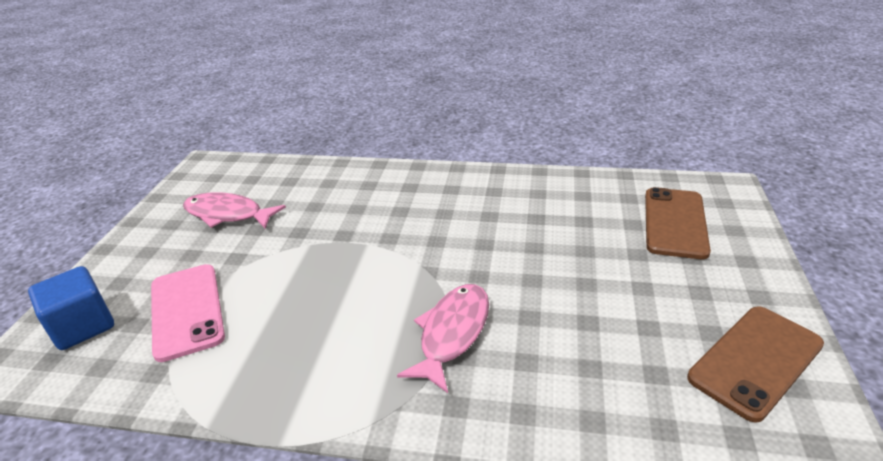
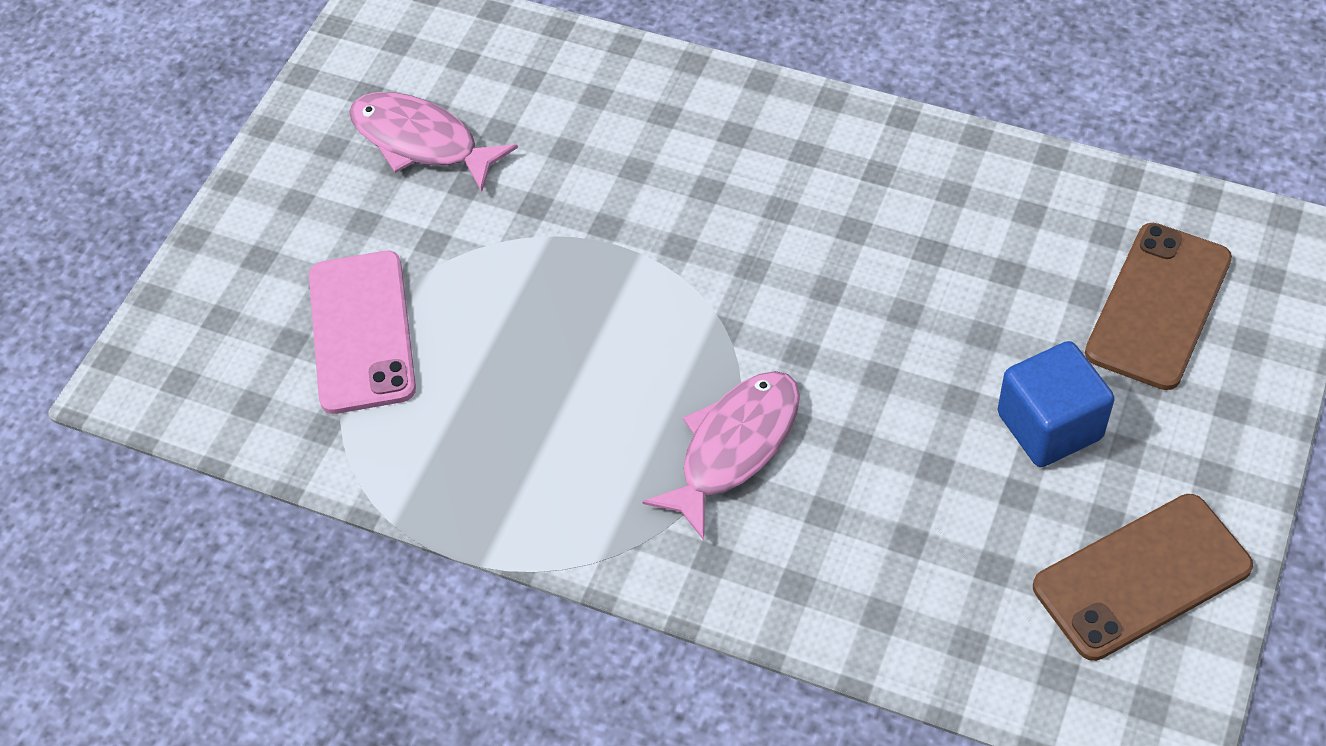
camera: 15 degrees right, 20 degrees up
blue cube [28,266,114,350] -> blue cube moved to [997,341,1115,467]

